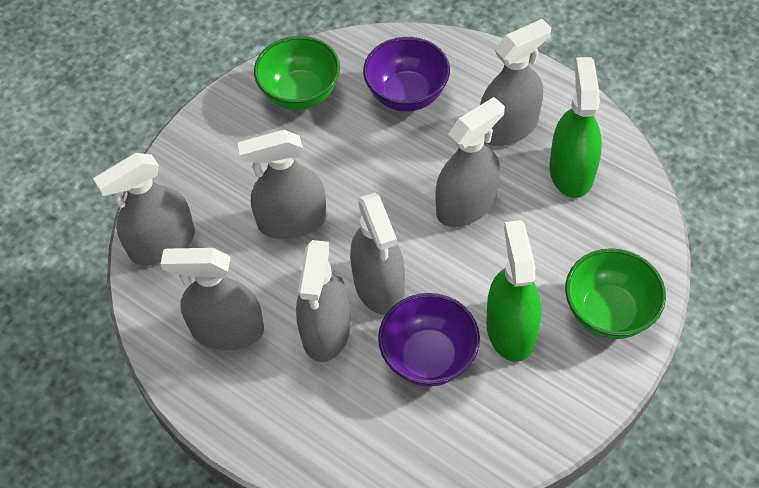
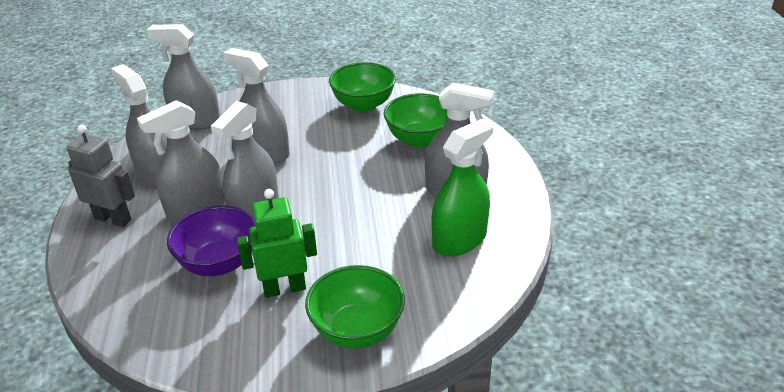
camera: 45 degrees right, 20 degrees down
purple bowl [363,37,450,111] -> green bowl [384,93,447,148]
grey spray bottle [435,97,505,227] -> none
green spray bottle [486,220,542,362] -> green robot [237,189,317,298]
none -> grey robot [67,125,135,227]

